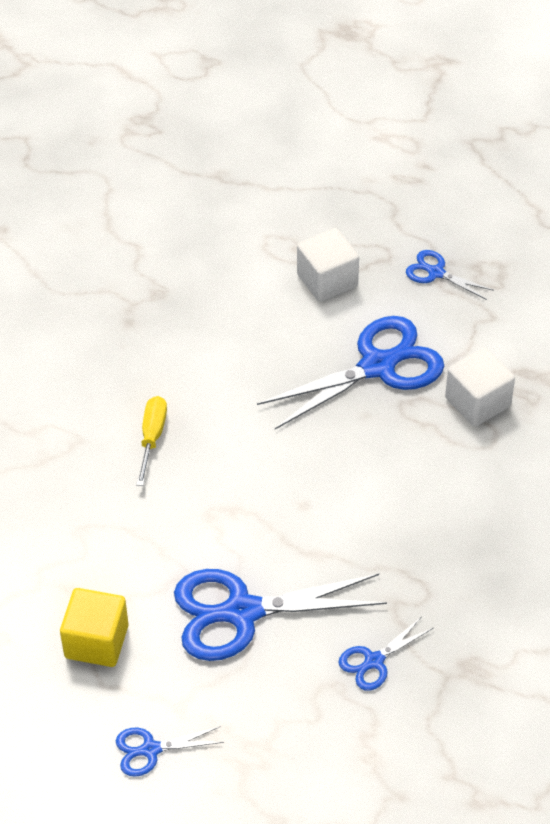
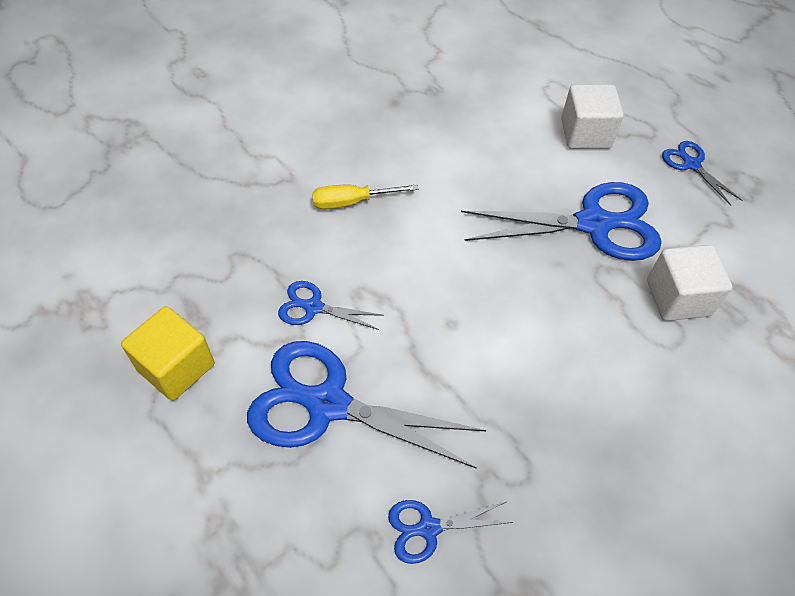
camera: 25 degrees right, 5 degrees up
blue scissors [116,726,224,777] -> blue scissors moved to [278,281,384,330]
yellow screwdriver [136,396,167,486] -> yellow screwdriver turned 135 degrees counterclockwise [312,184,418,209]

